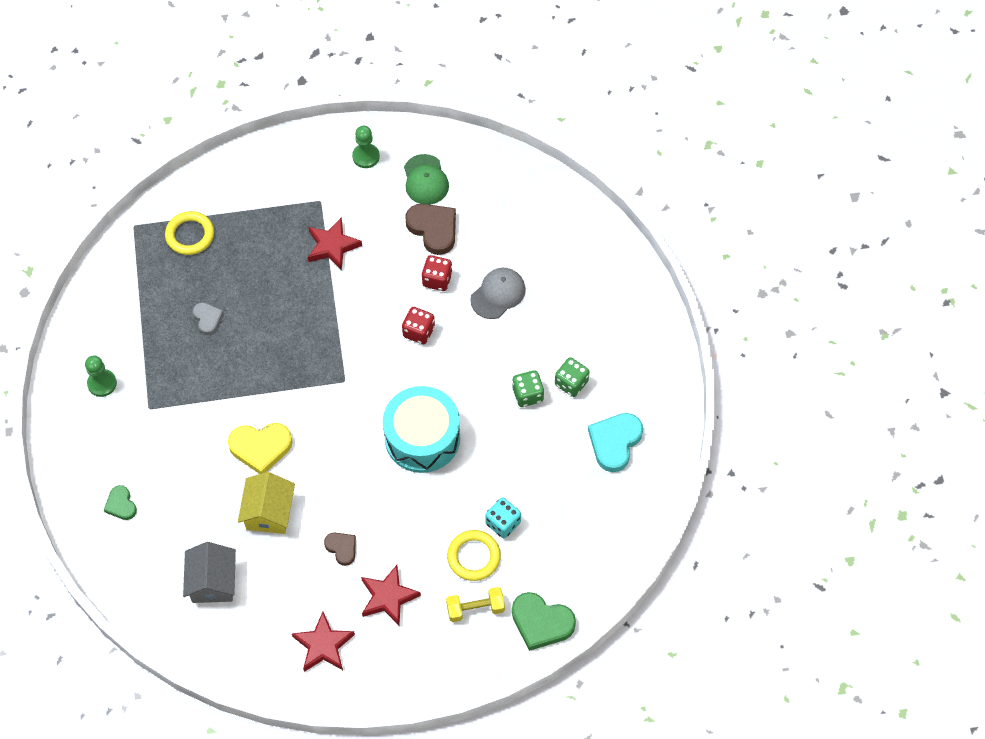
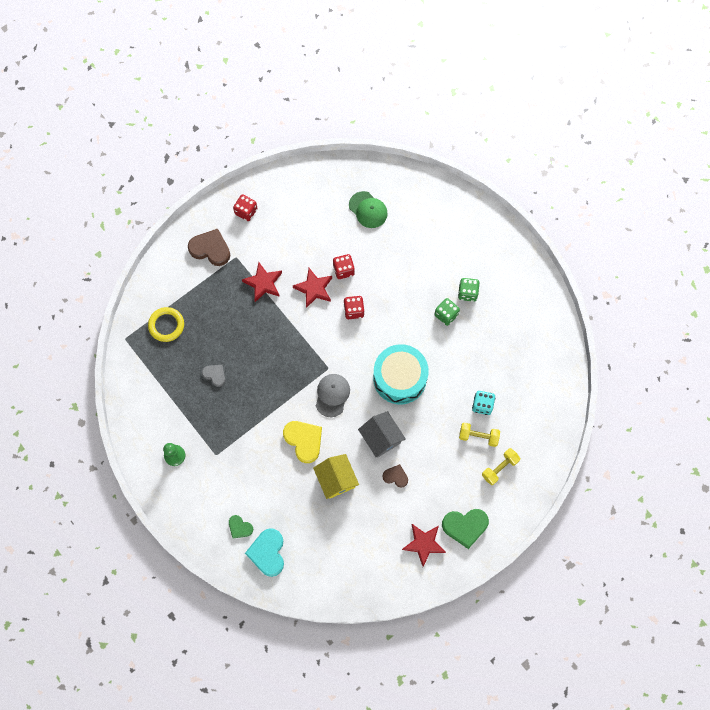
camera: 30 degrees left, 10 degrees up
grey house [183,542,236,603] -> grey house moved to [358,411,406,458]
yellow heart [228,423,293,474] -> yellow heart turned 90 degrees counterclockwise [283,421,322,463]
green pawn [352,126,380,168] -> red dice [233,194,257,221]
red star [361,565,421,625] -> red star moved to [293,268,332,308]
green cap [404,154,449,205] -> green cap moved to [349,191,388,228]
brown heart [405,204,456,255] -> brown heart moved to [188,229,230,266]
yellow ring [447,530,501,581] -> yellow dumbbell [459,423,500,447]
grey cap [470,268,526,319] -> grey cap moved to [316,374,350,417]
green heart [512,592,576,651] -> green heart moved to [442,509,489,549]
turquoise heart [588,413,643,472] -> turquoise heart moved to [245,528,284,577]

